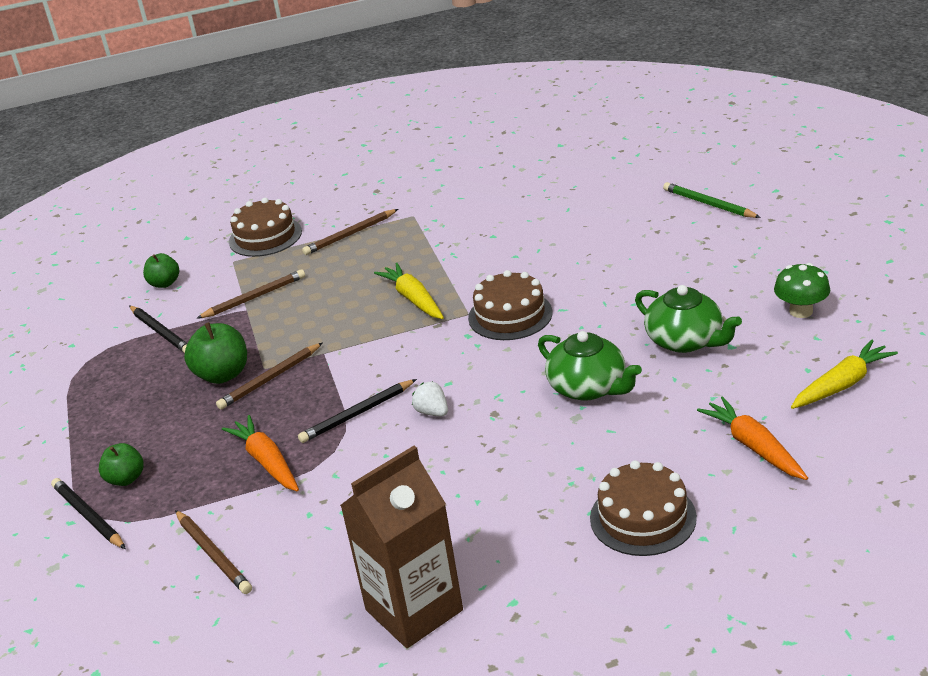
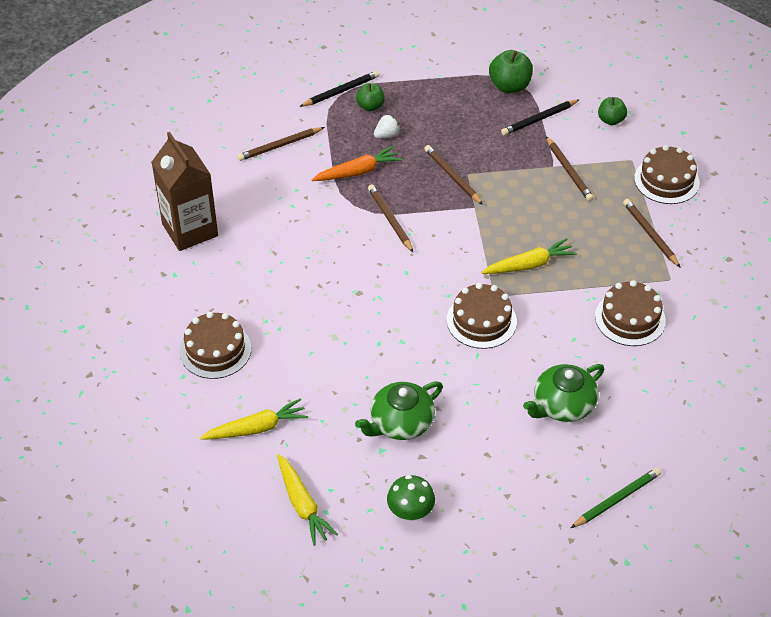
camera: 95 degrees right, 15 degrees up
green apple [184,322,247,384] -> green apple moved to [489,50,533,93]
black pencil [298,379,417,443] -> brown pencil [368,184,414,253]
white strawberry [412,381,448,416] -> white strawberry moved to [374,115,400,138]
green teapot [538,331,642,401] -> green teapot moved to [523,364,604,422]
orange carrot [697,396,808,480] -> yellow carrot [200,398,308,440]
none -> brown cake [595,280,666,346]

